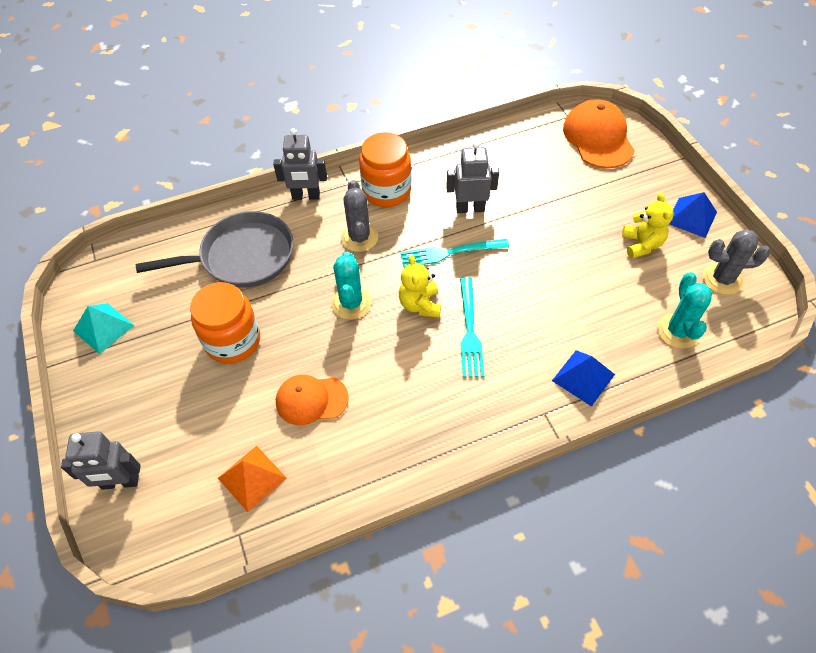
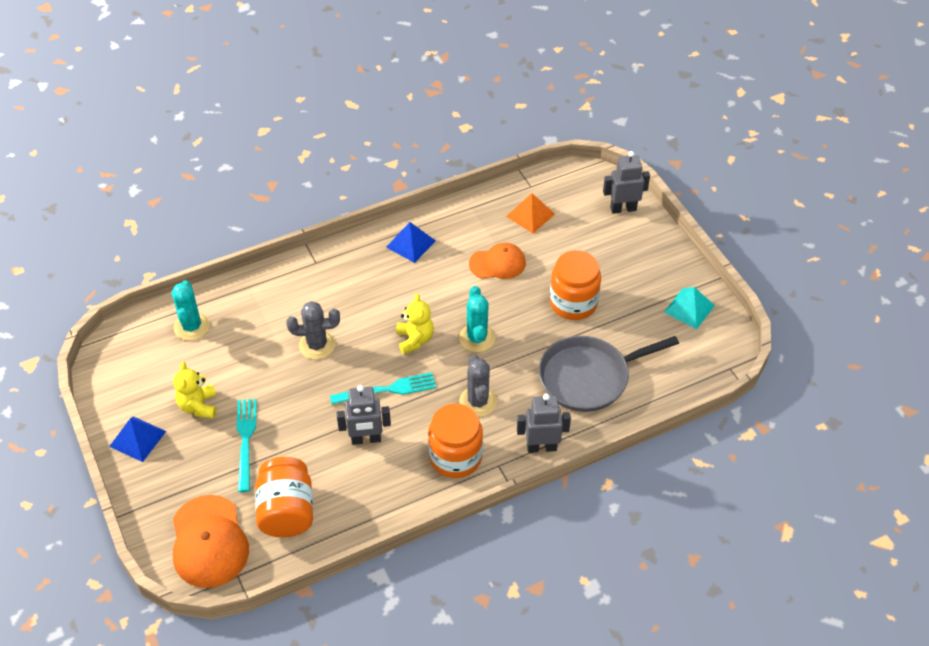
camera: 175 degrees right, 5 degrees down
turquoise fork [460,277,484,378] -> turquoise fork moved to [236,399,257,492]
blue pyramid [552,350,615,407] -> blue pyramid moved to [386,222,436,263]
grey cactus [702,229,770,295] -> grey cactus moved to [286,301,340,359]
none -> orange jar [255,457,313,537]

